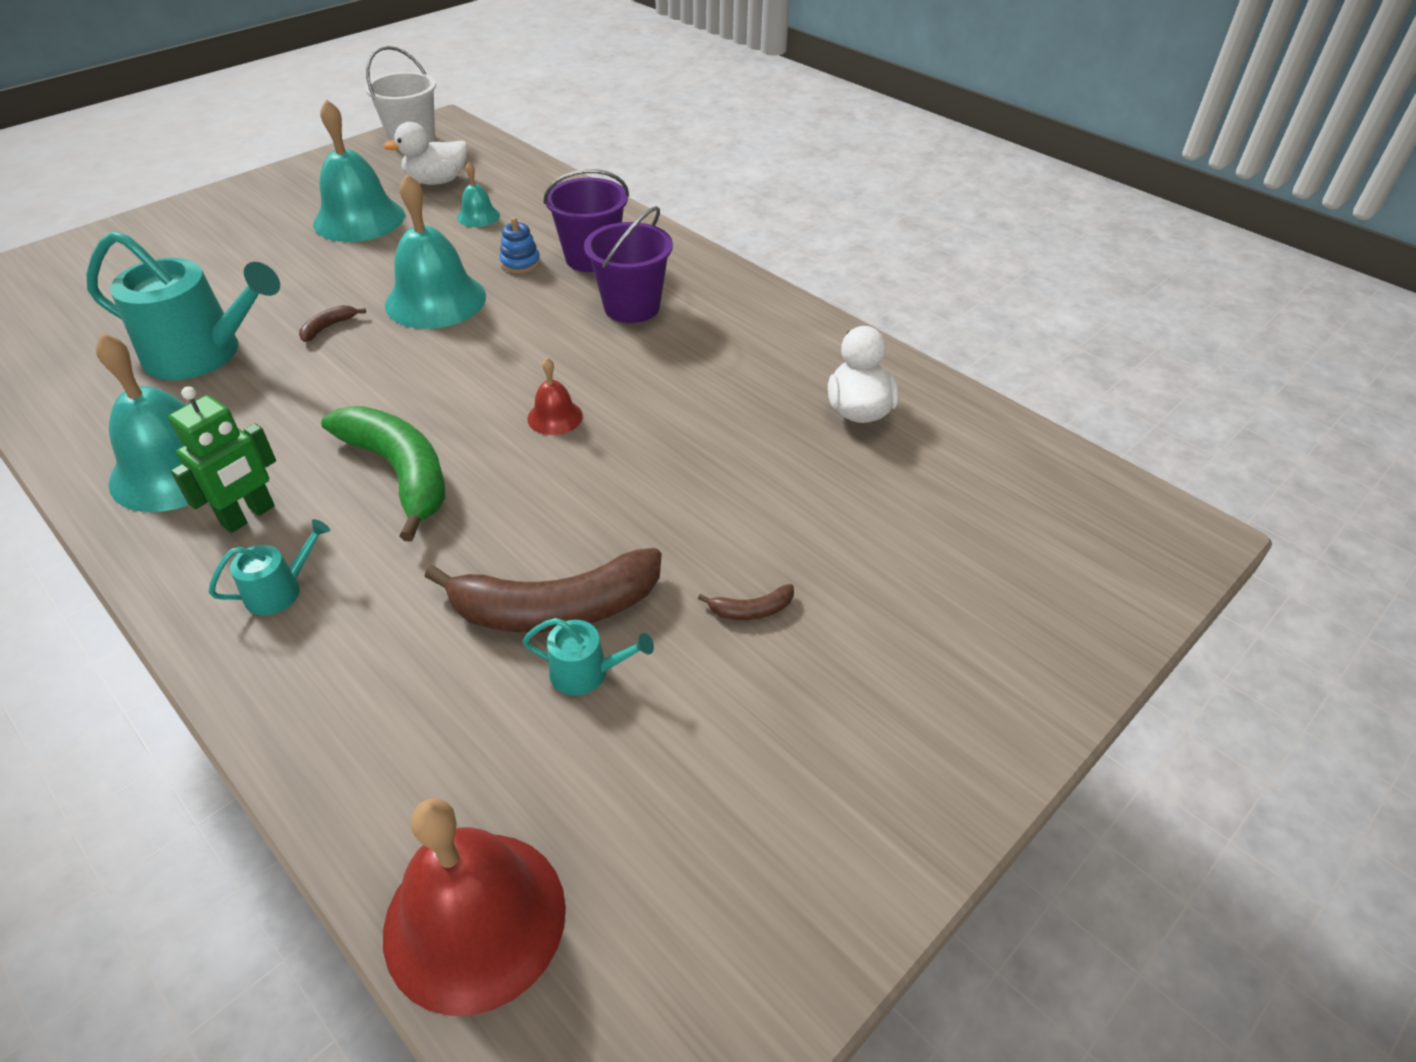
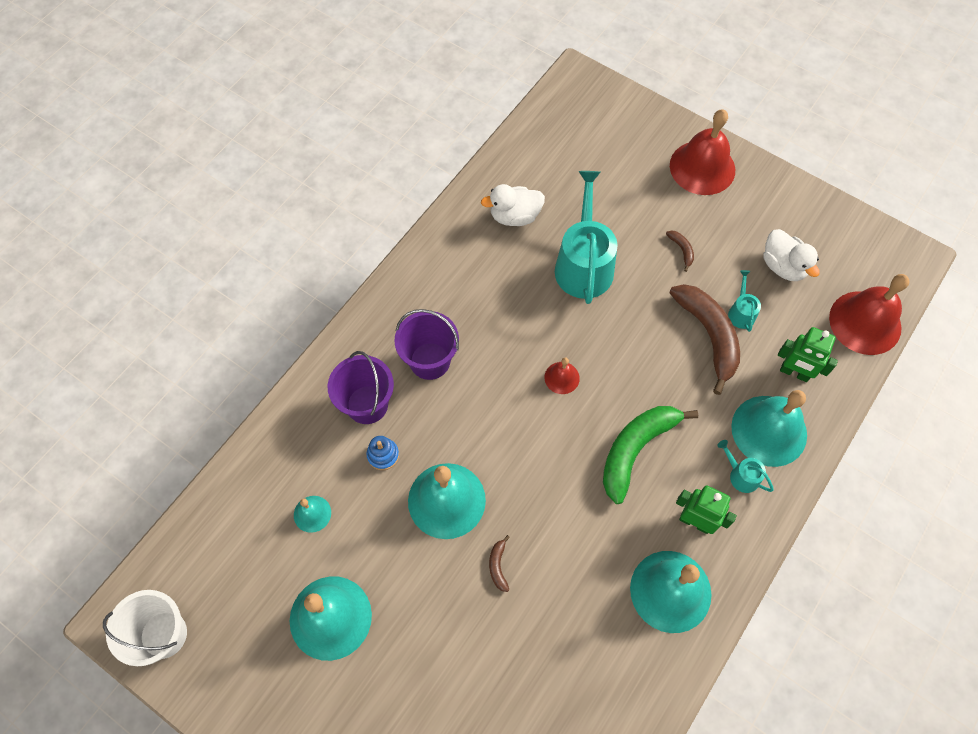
camera: 100 degrees left, 20 degrees up
turquoise watering can [86,231,280,380] -> turquoise watering can moved to [555,171,618,304]
brown banana [299,305,366,342] -> brown banana turned 60 degrees clockwise [489,535,510,592]
white duck [383,122,467,185] -> white duck moved to [763,229,820,281]
none -> red bell [670,109,735,195]
none -> turquoise bell [731,390,807,467]
none -> green robot [778,327,838,382]

